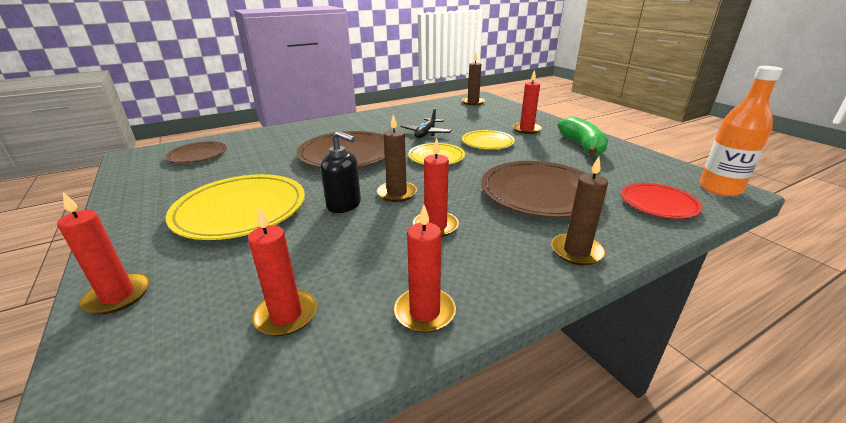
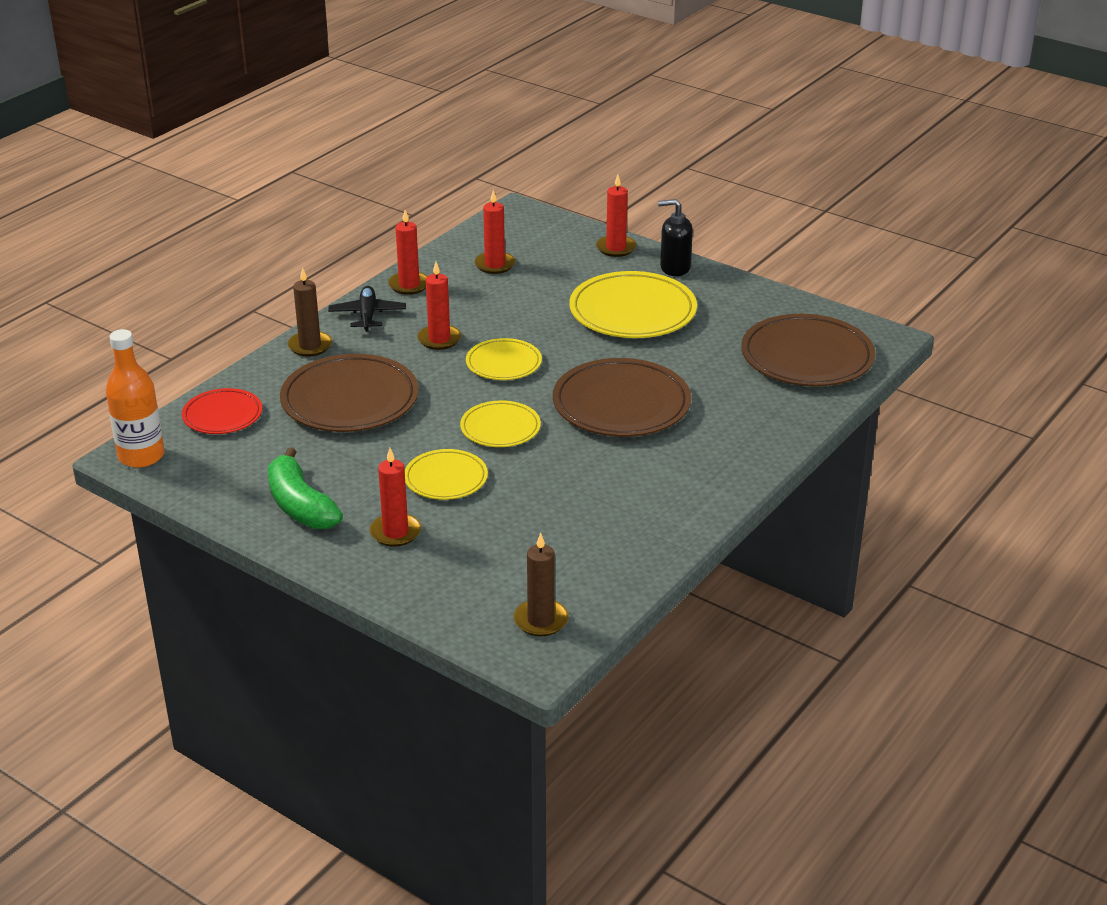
camera: 155 degrees right, 5 degrees up
brown plate [165,141,227,163] -> brown plate [741,314,875,386], size x1.75
black soap dispenser [321,131,361,213] -> black soap dispenser moved to [658,199,693,276]
brown candle [377,114,417,202] -> yellow plate [466,338,542,380]
black plane [401,108,452,138] -> black plane moved to [328,286,406,332]

